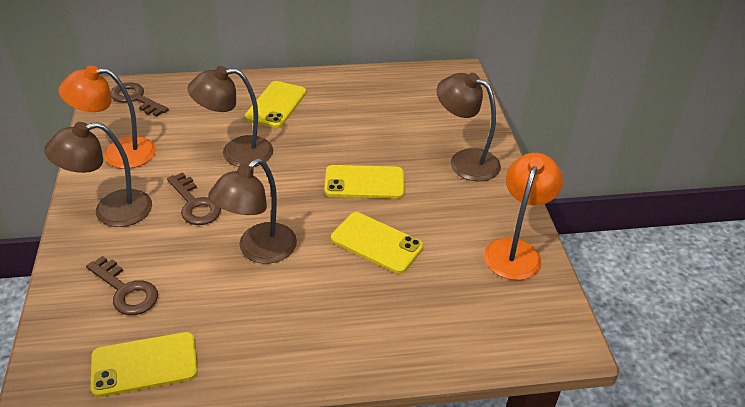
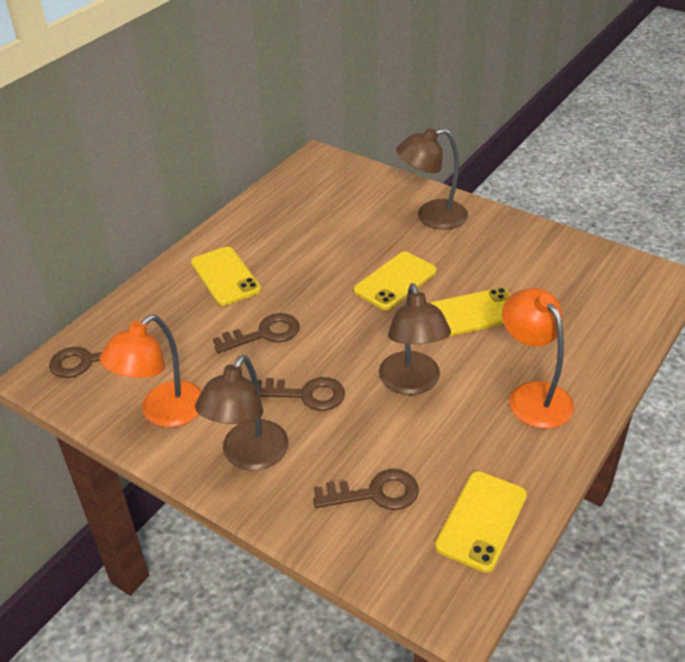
camera: 45 degrees left, 0 degrees up
brown lamp [187,66,273,167] -> brown key [213,313,300,353]
orange lamp [484,153,563,280] -> orange lamp moved to [502,288,574,429]

